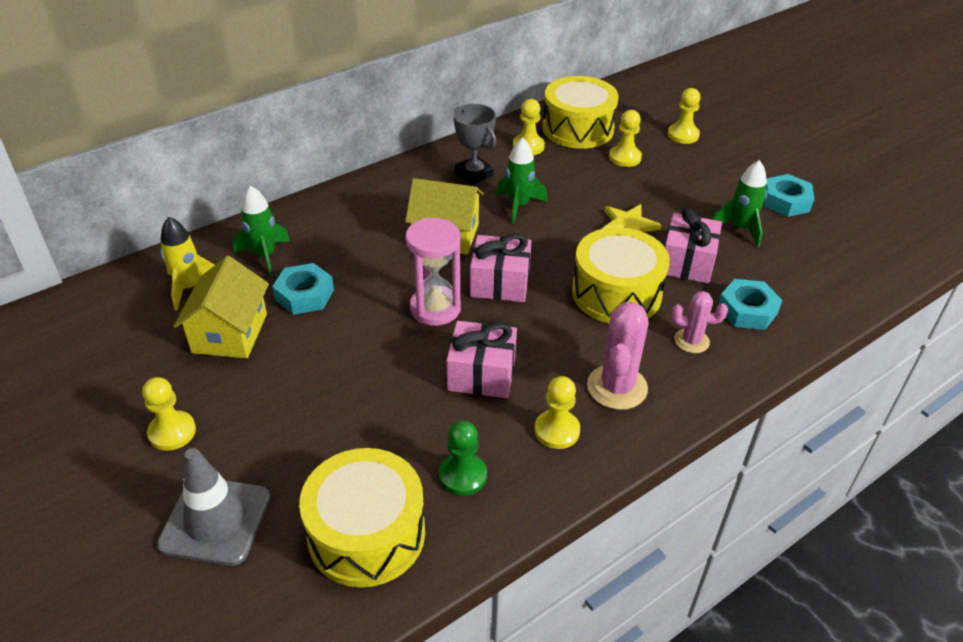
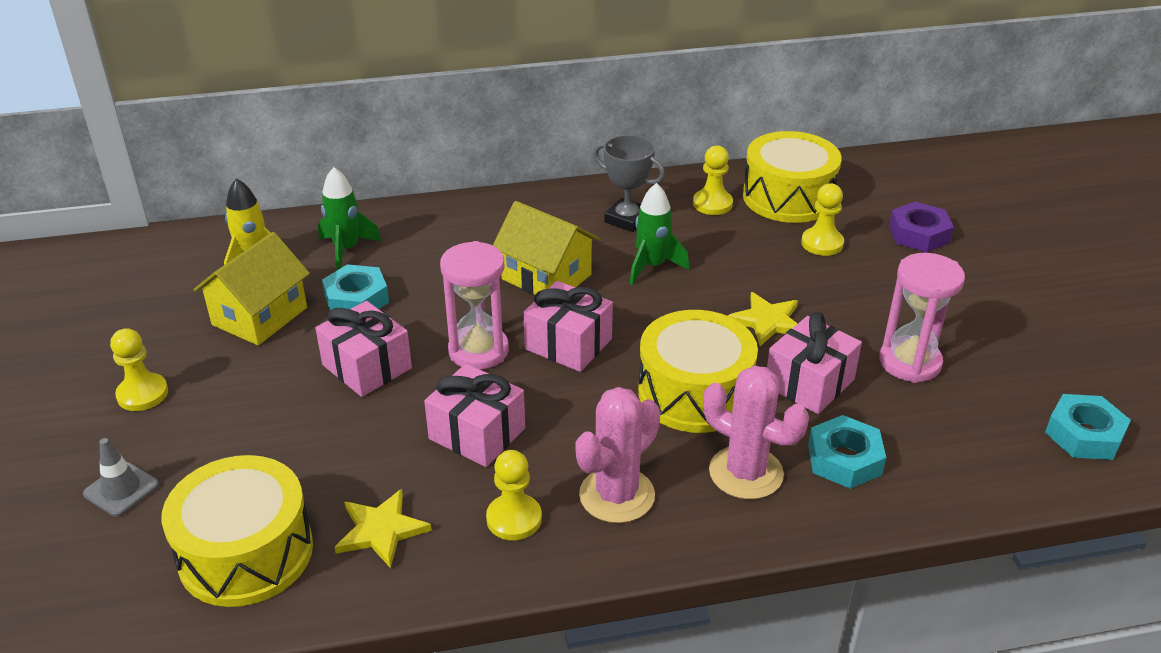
camera: 25 degrees right, 5 degrees down
grey traffic cone [157,448,271,566] -> grey traffic cone [83,438,159,517], size x0.58
green pawn [439,421,487,496] -> yellow star [334,489,432,568]
grey trophy [453,104,496,185] -> grey trophy turned 45 degrees counterclockwise [593,135,665,232]
yellow pawn [668,88,700,144] -> purple nut [889,202,954,252]
pink cactus [671,291,728,353] -> pink cactus [703,365,809,499], size x1.63
green rocket [712,160,767,247] -> pink hourglass [879,253,965,383]
turquoise nut [764,174,814,217] -> turquoise nut moved to [1045,394,1131,460]
none -> pink gift [315,301,412,397]

